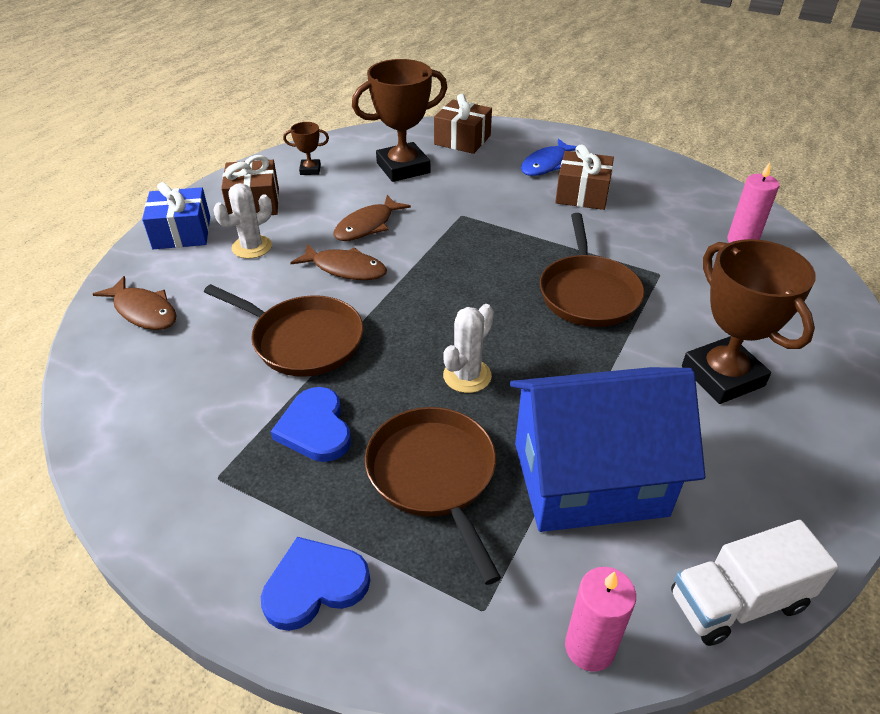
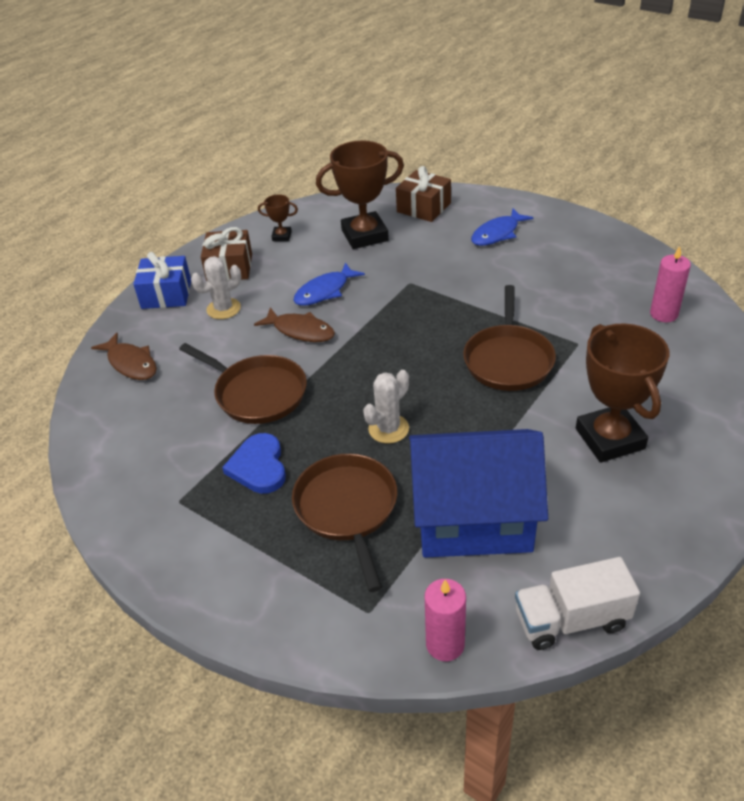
camera: 10 degrees right, 0 degrees up
blue heart [261,537,370,631] -> none
brown fish [334,195,411,241] -> blue fish [293,262,365,306]
brown gift [555,144,614,210] -> none

